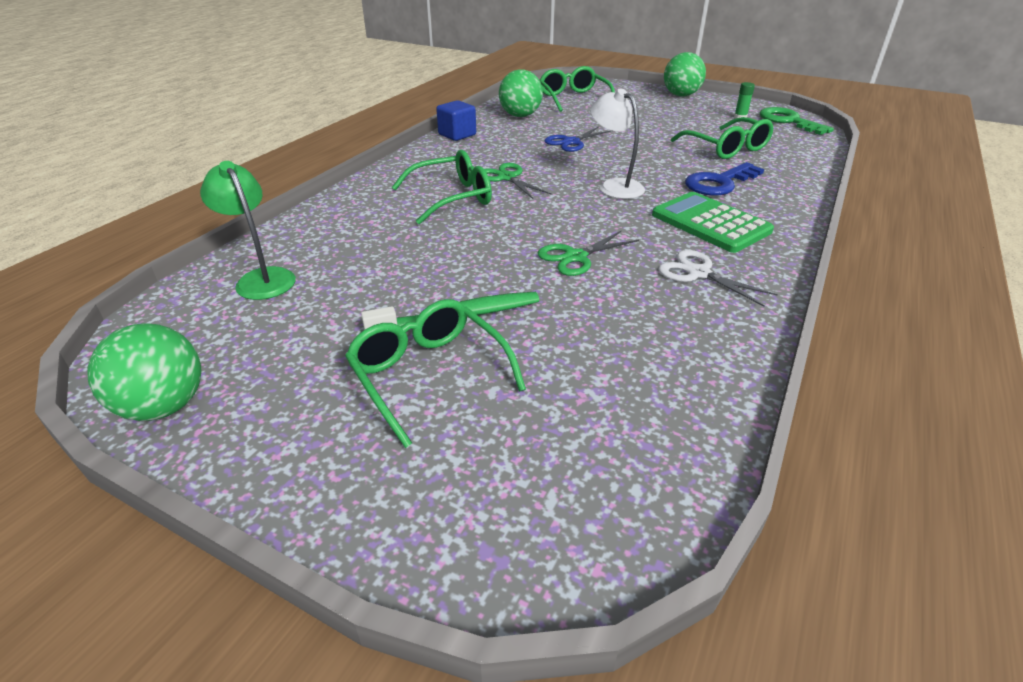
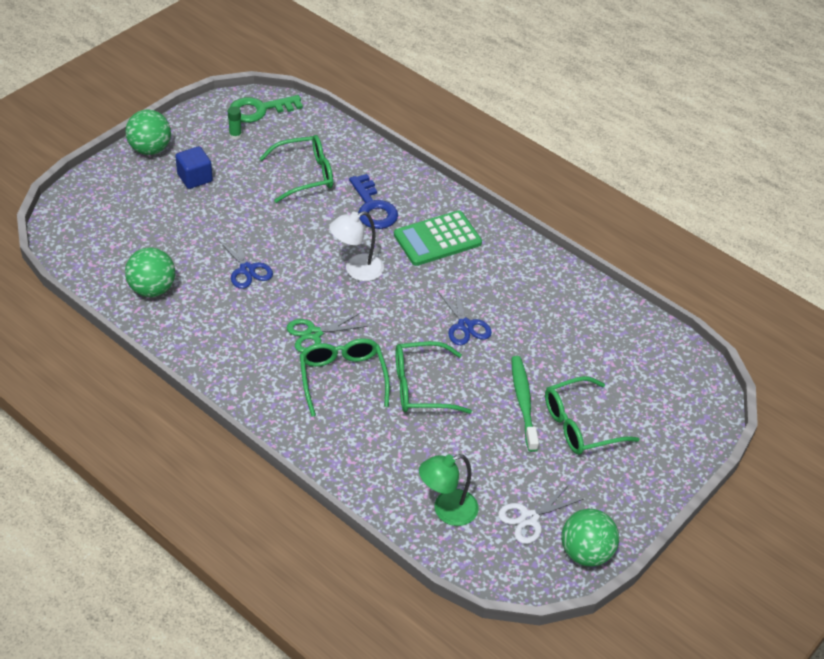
camera: 80 degrees left, 10 degrees up
blue cube [436,100,476,141] -> blue cube moved to [175,146,213,189]
green scissors [538,231,639,276] -> blue scissors [437,286,492,345]
green glasses [539,66,615,112] -> green glasses moved to [396,341,472,414]
white scissors [659,250,778,307] -> white scissors moved to [498,484,583,544]

